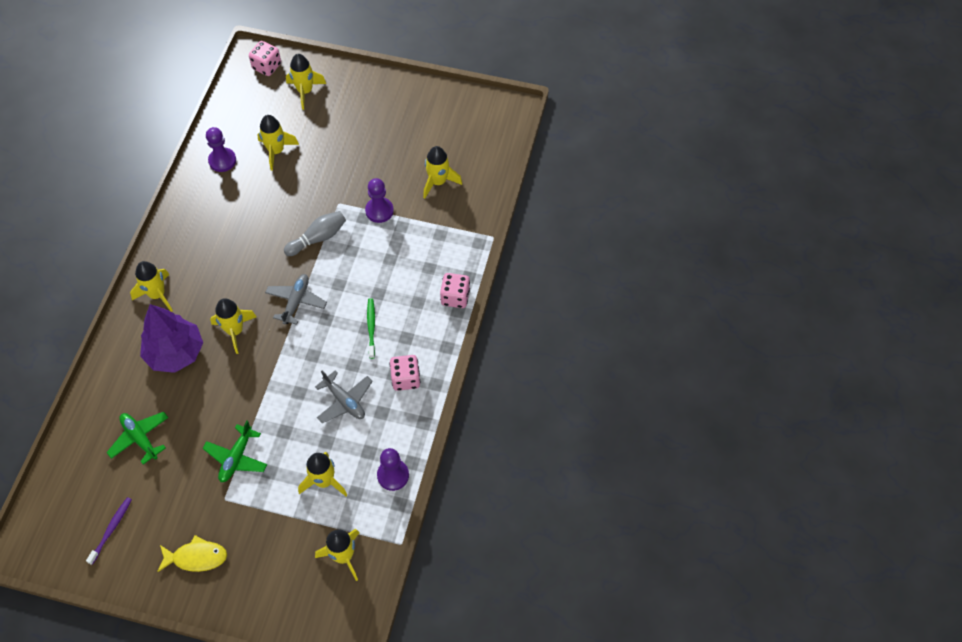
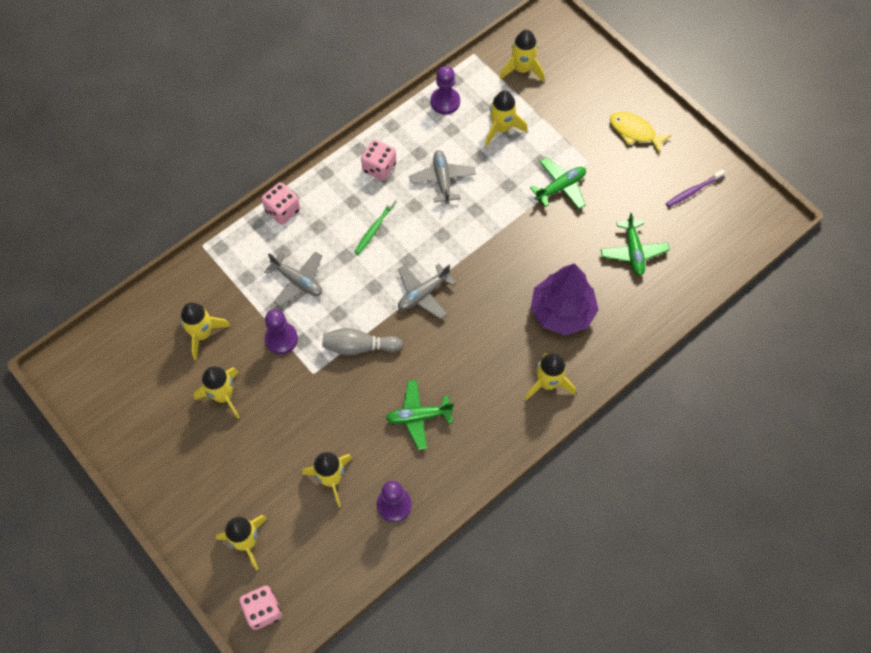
camera: 145 degrees left, 5 degrees up
yellow rocket [210,298,256,354] -> yellow rocket moved to [194,366,240,419]
none -> grey plane [264,251,322,307]
none -> green plane [386,380,454,450]

